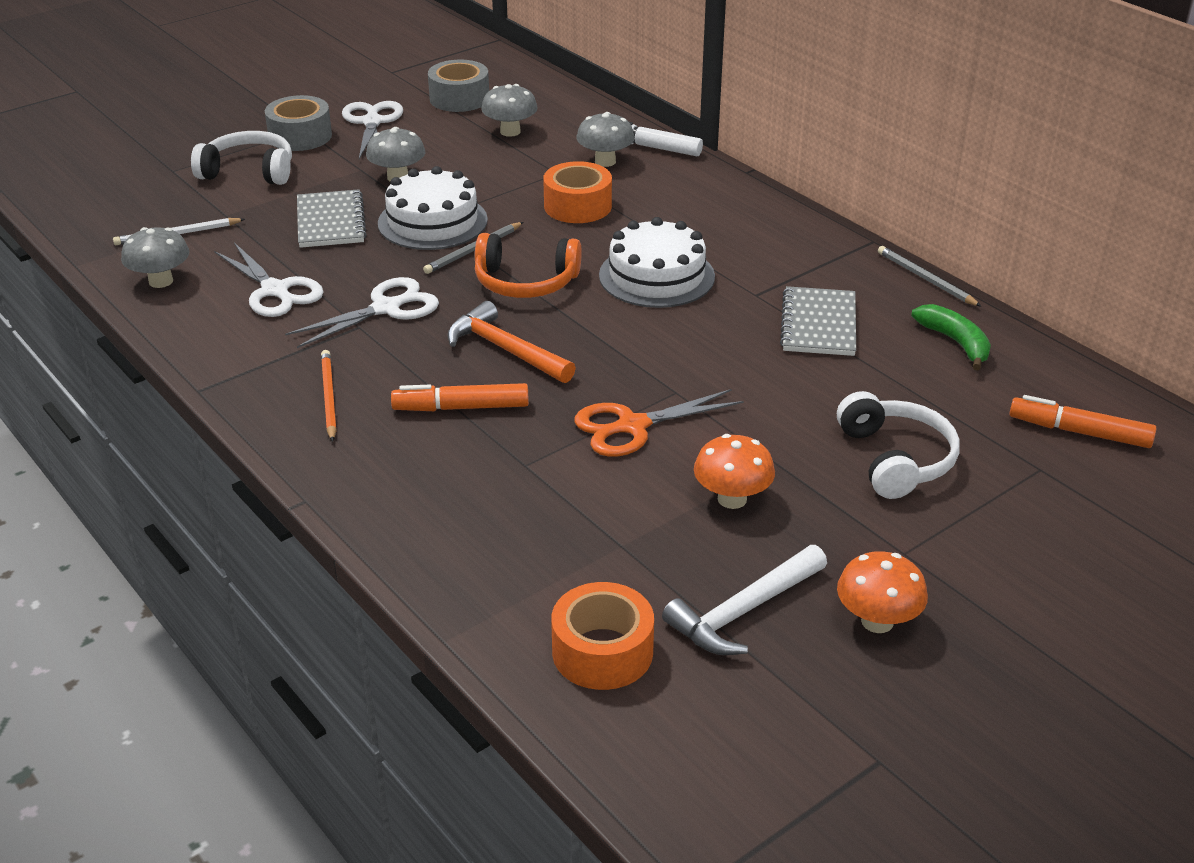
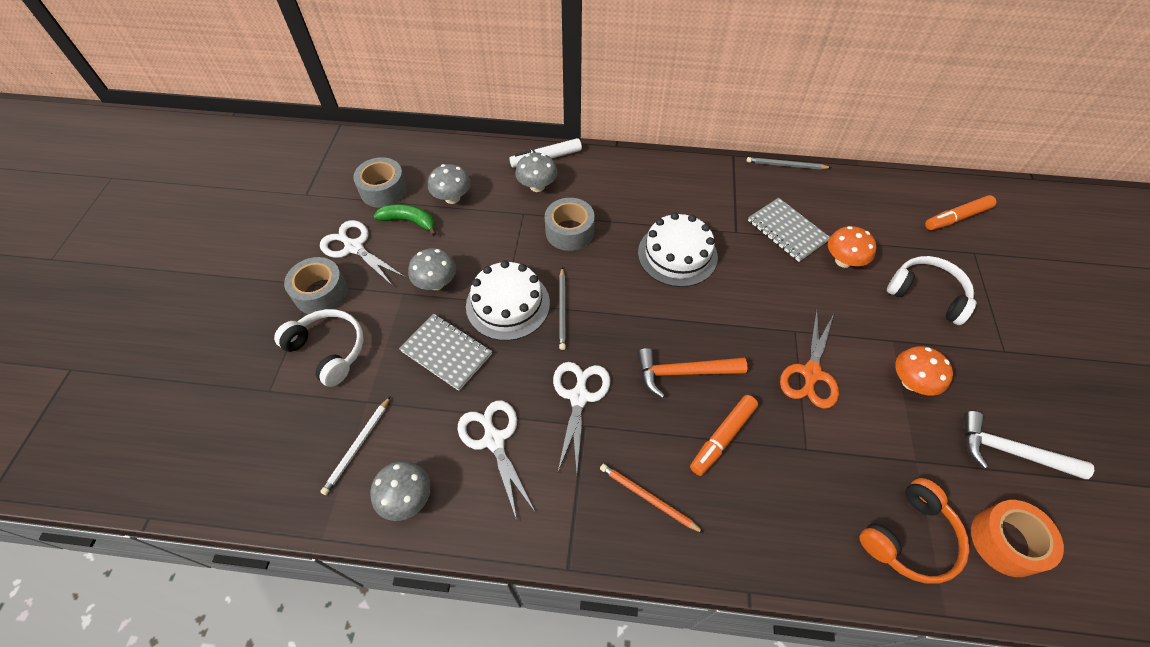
camera: 45 degrees left, 20 degrees up
white headphones [191,131,292,185] -> white headphones turned 75 degrees clockwise [274,309,364,387]
white scissors [214,242,324,317] -> white scissors turned 120 degrees counterclockwise [458,400,536,520]
orange headphones [475,233,582,298] -> orange headphones moved to [859,478,970,583]
orange tape [543,161,612,223] -> grey tape [545,198,595,251]
white hammer [662,545,827,655] -> white hammer turned 105 degrees clockwise [964,411,1094,479]
orange mushroom [837,551,928,633] -> orange mushroom moved to [828,226,877,268]
green banana [911,304,991,370] -> green banana moved to [374,204,437,236]

